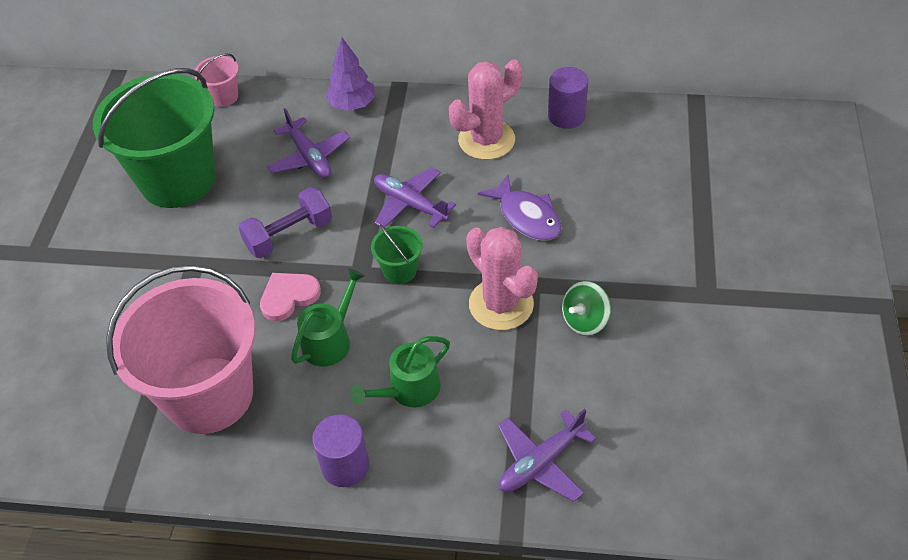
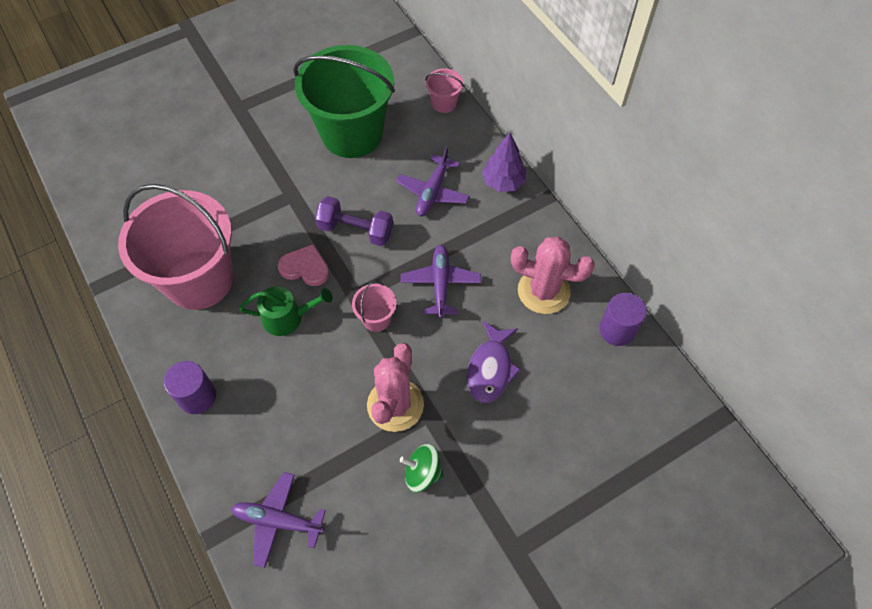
camera: 50 degrees right, 10 degrees up
green watering can [350,336,450,408] -> none
green bucket [371,224,423,284] -> pink bucket [352,280,397,332]

